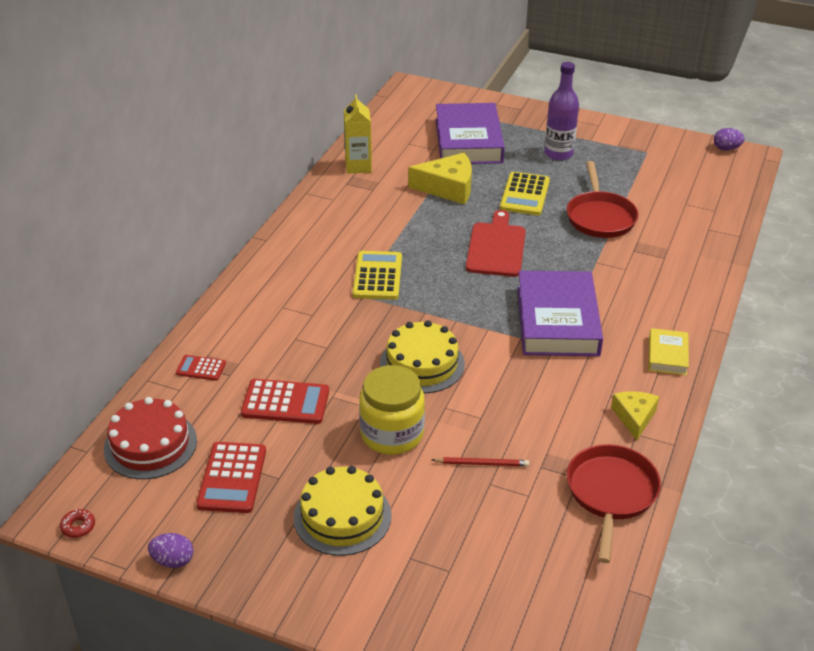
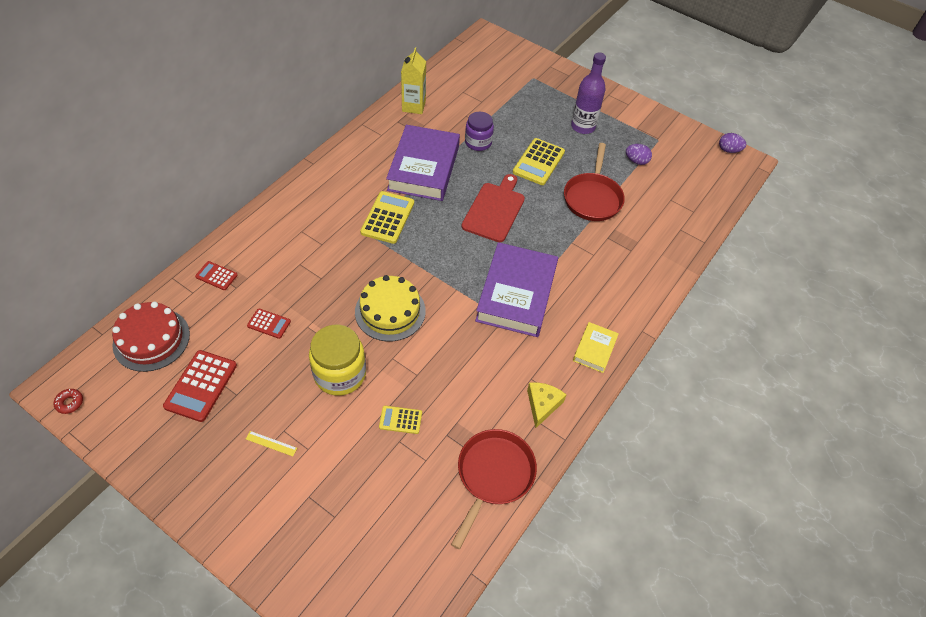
camera: 10 degrees right, 15 degrees up
purple egg [148,533,193,568] -> purple egg moved to [626,144,652,165]
red calculator [241,379,329,424] -> red calculator [247,308,291,339], size x0.56
yellow cake [293,466,391,556] -> yellow ruler [246,431,297,456]
yellow cheese [408,153,472,204] -> purple jar [465,112,494,151]
red pencil [432,457,529,466] -> yellow calculator [379,406,422,434]
purple book [435,103,505,164] -> purple book moved to [386,125,460,201]

